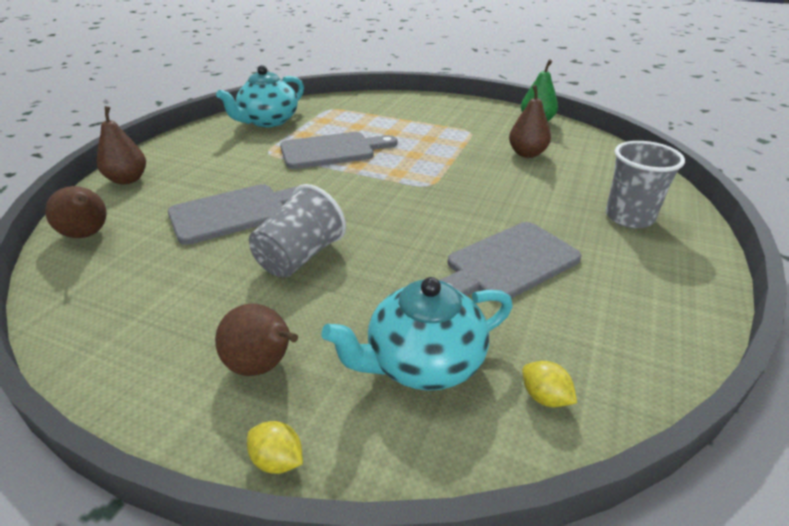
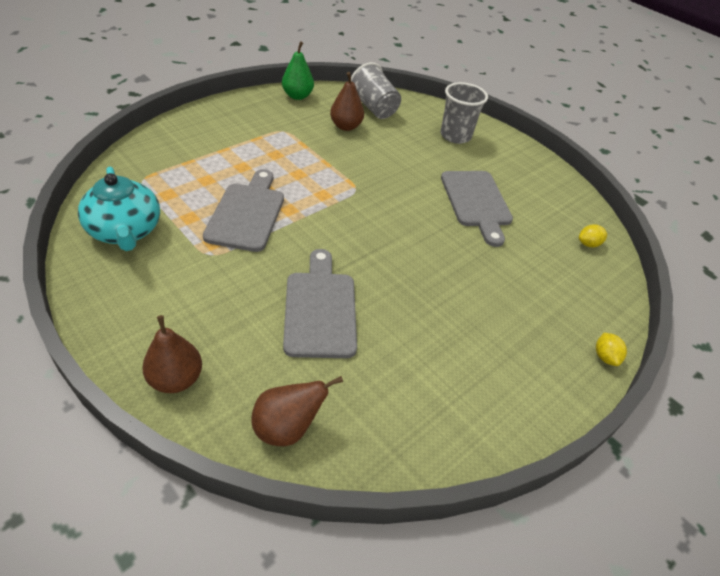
camera: 70 degrees left, 10 degrees up
brown pear [215,303,298,376] -> none
yellow lemon [247,421,303,474] -> yellow lemon turned 60 degrees counterclockwise [596,333,627,366]
grey cup [249,184,346,277] -> grey cup moved to [351,62,401,119]
turquoise teapot [321,277,513,391] -> none

